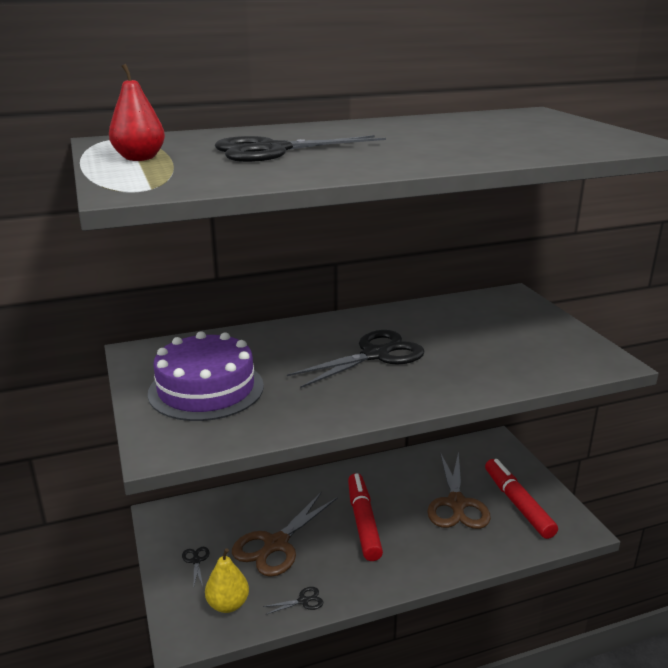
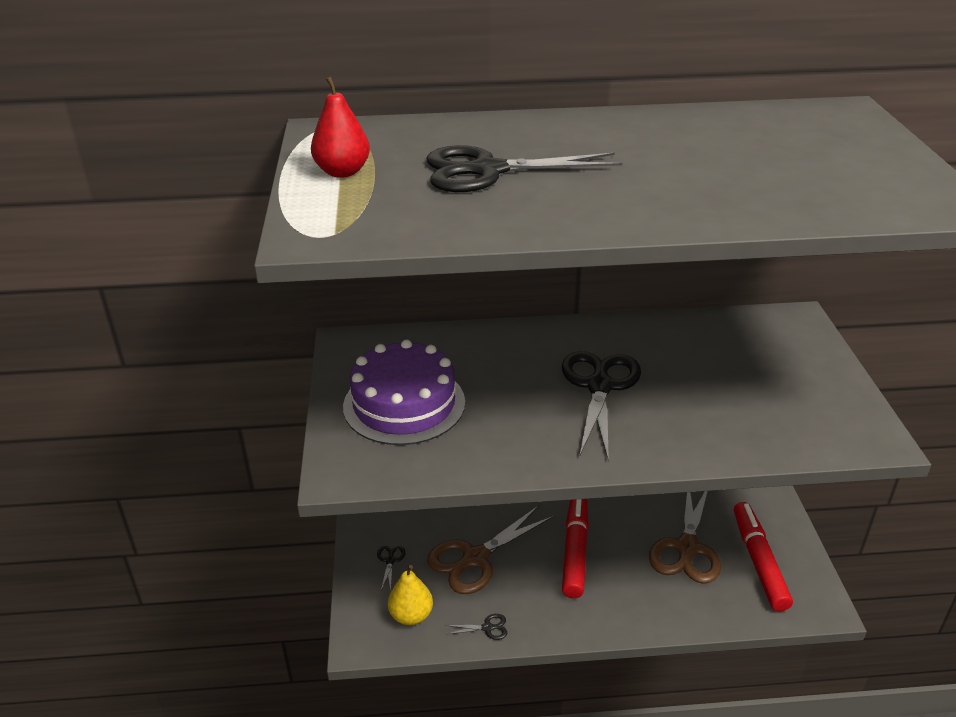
camera: 15 degrees right, 10 degrees up
black scissors [287,330,424,388] -> black scissors turned 60 degrees counterclockwise [562,351,641,461]

